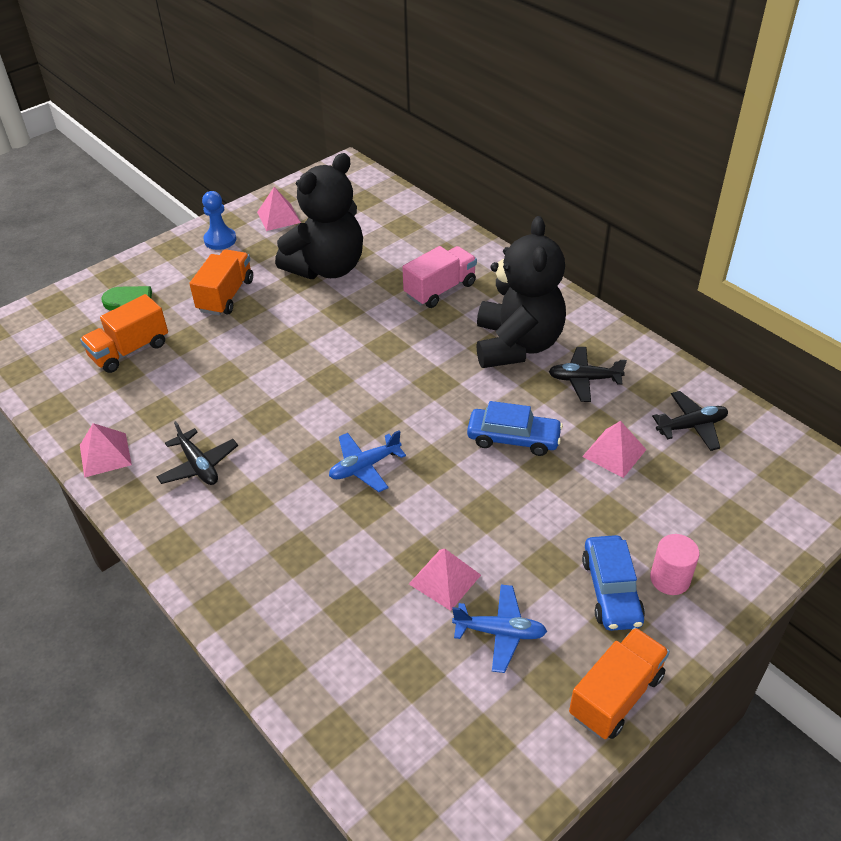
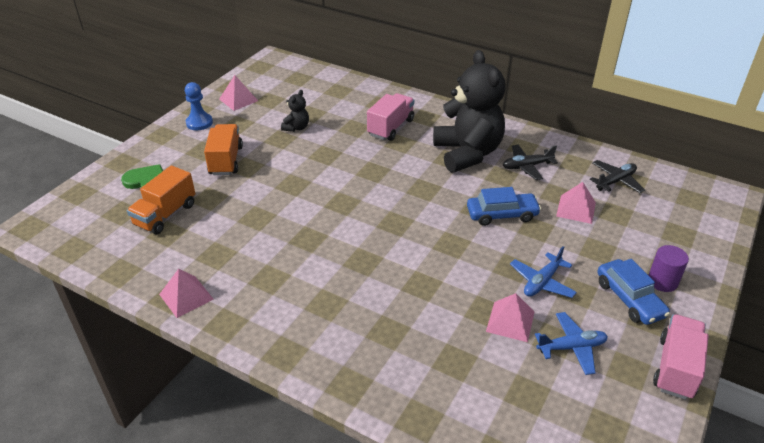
camera: 20 degrees left, 5 degrees down
black plane [156,421,238,485] -> none
black teddy bear [275,153,363,279] -> black teddy bear [281,90,309,132], size x0.42
blue plane [329,430,406,492] -> blue plane moved to [510,246,577,298]
orange truck [569,627,670,739] -> pink truck [653,314,709,400]
pink cylinder [650,534,700,595] -> purple cylinder [648,245,689,292]

